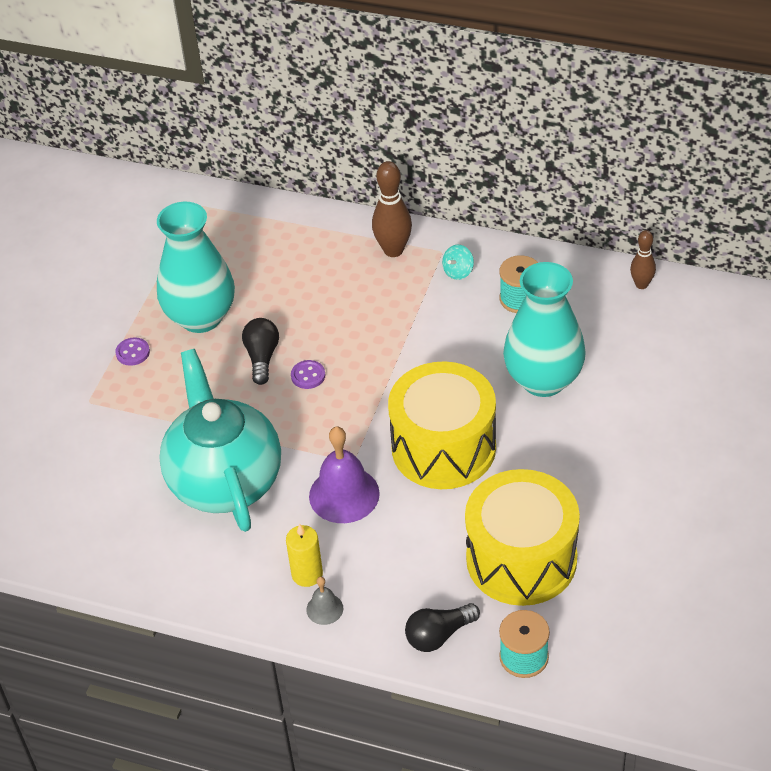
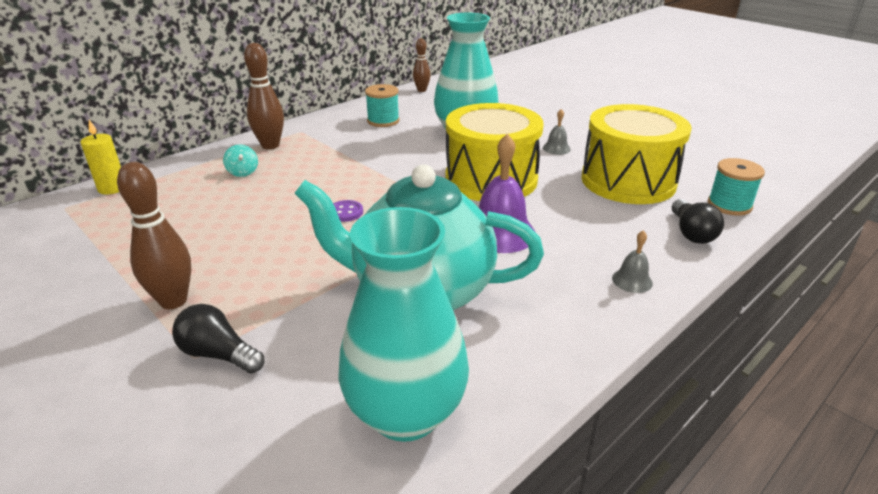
camera: 65 degrees left, 15 degrees down
purple button [115,337,150,366] -> brown bowling pin [117,162,191,309]
turquoise vase [157,202,235,333] -> turquoise vase moved to [338,207,469,442]
black light bulb [242,318,279,385] -> black light bulb moved to [172,304,264,374]
yellow candle [286,523,323,587] -> yellow candle moved to [80,120,121,195]
turquoise spinning top [442,245,474,280] -> turquoise spinning top moved to [223,145,258,177]
none -> grey bell [543,109,571,155]

